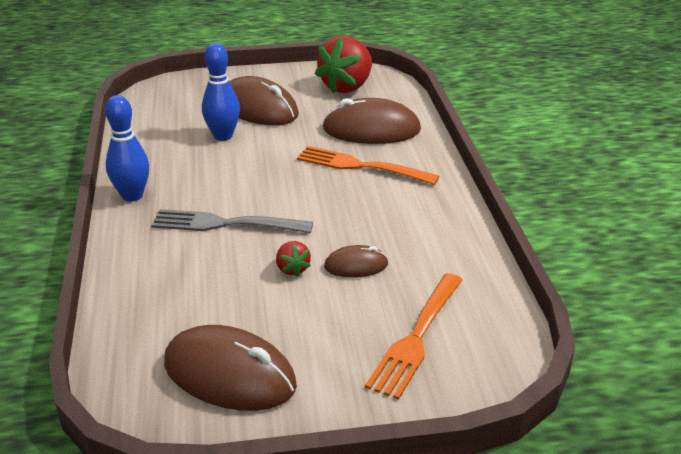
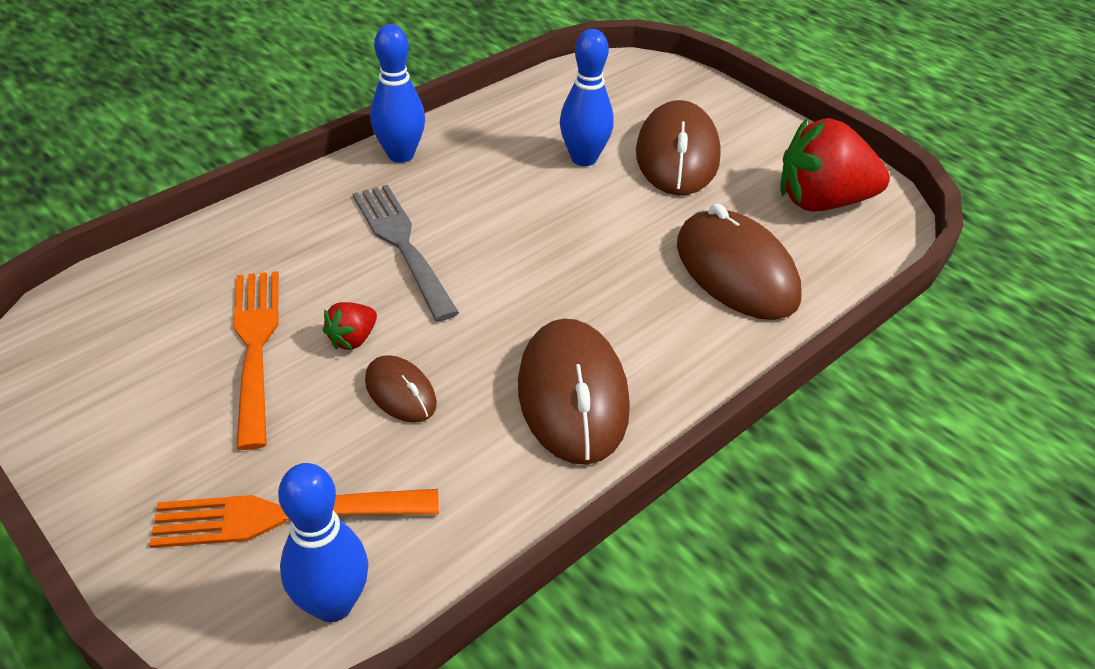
camera: 55 degrees right, 10 degrees up
brown mouse [164,325,297,411] -> brown mouse moved to [518,319,630,465]
orange fork [297,146,439,185] -> orange fork moved to [233,271,279,450]
none -> blue bowling pin [278,463,368,622]

